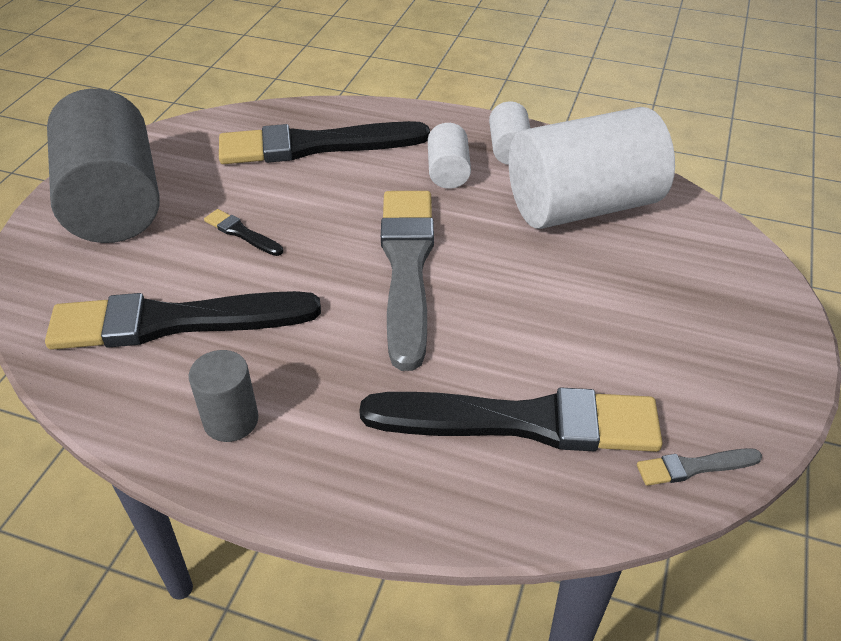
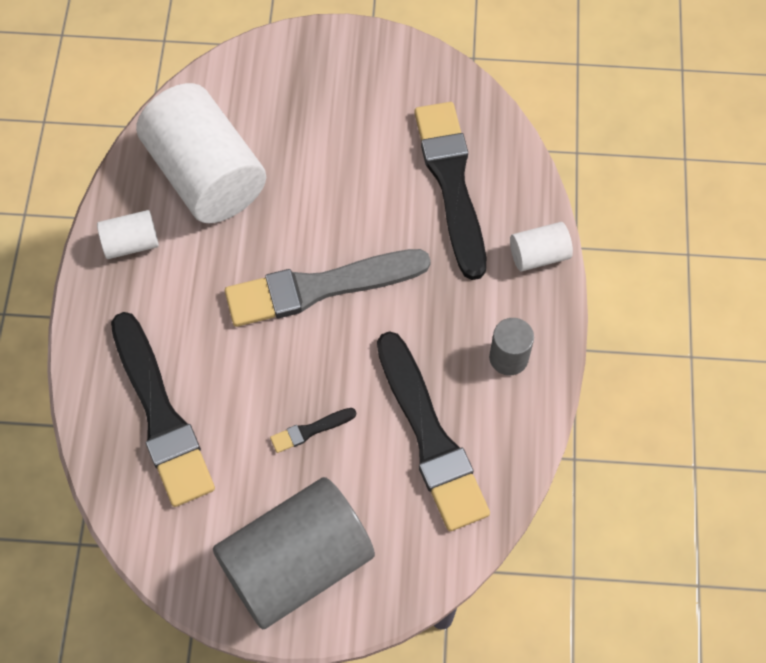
camera: 105 degrees left, 20 degrees up
black brush [204,209,283,256] -> black brush turned 45 degrees clockwise [270,408,356,453]
white cylinder [428,123,471,189] -> white cylinder moved to [510,222,573,271]
grey brush [637,448,762,486] -> none

